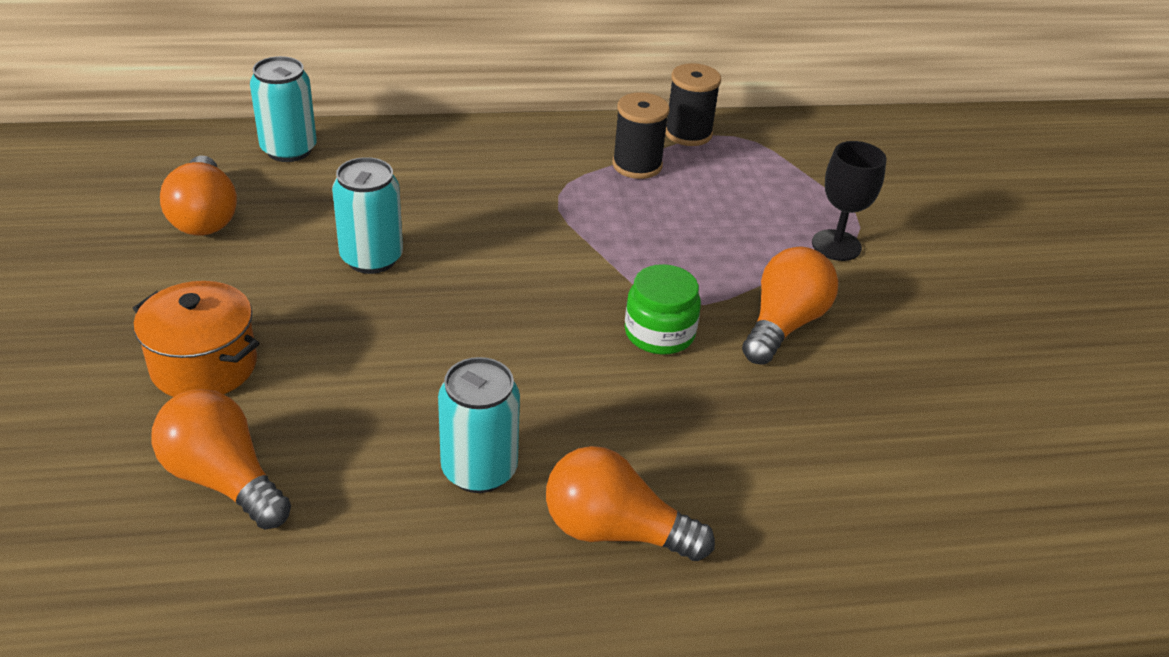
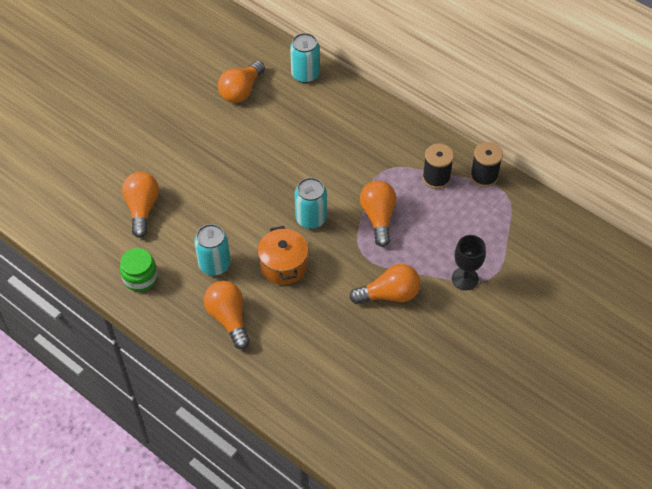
camera: 50 degrees right, 15 degrees up
orange pot [133,281,259,397] -> orange pot moved to [257,226,308,285]
turquoise can [332,157,403,274] -> turquoise can moved to [295,178,327,229]
green jar [625,264,701,355] -> green jar moved to [120,248,158,292]
none -> orange light bulb [360,181,396,247]

